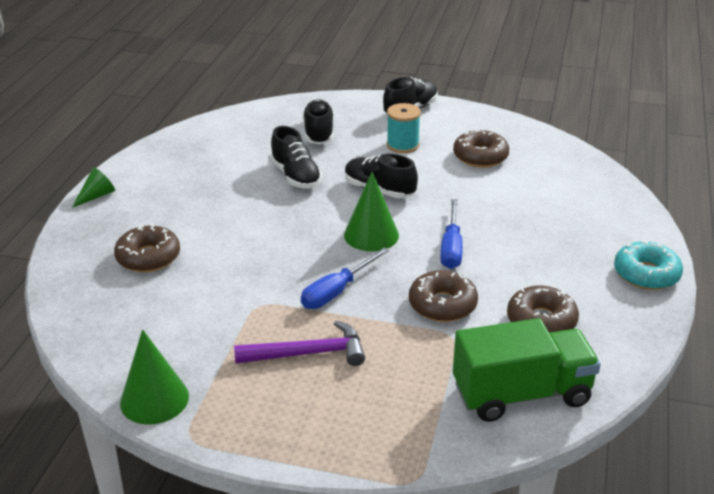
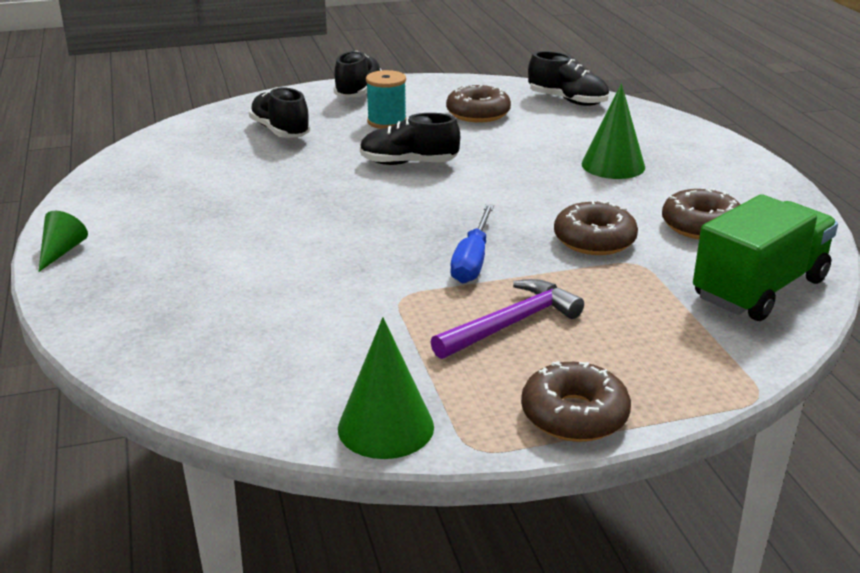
camera: 30 degrees left, 5 degrees down
brown donut [114,224,180,272] -> brown donut moved to [521,361,631,442]
black shoe [271,126,322,189] -> black shoe moved to [528,51,609,106]
green cone [344,172,399,251] -> green cone moved to [582,84,645,179]
blue screwdriver [440,199,463,269] -> none
turquoise donut [614,241,683,290] -> none

